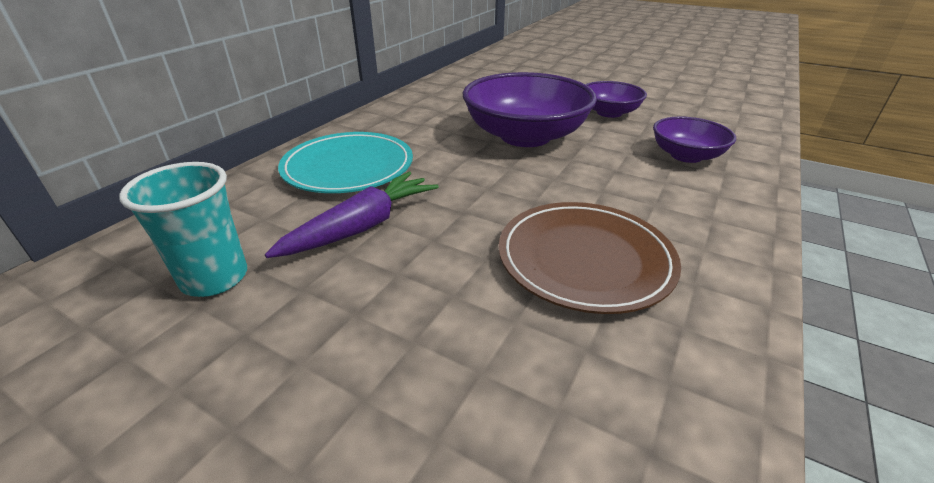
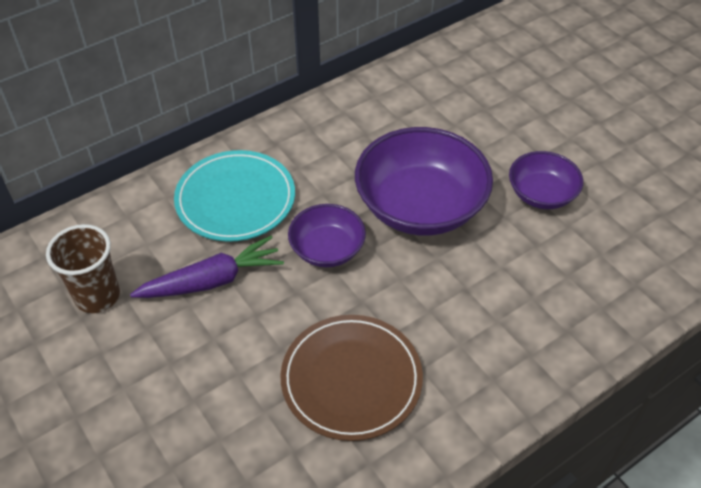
camera: 25 degrees right, 15 degrees up
turquoise cup [119,162,247,297] -> brown cup [46,224,120,313]
purple bowl [653,116,736,163] -> purple bowl moved to [288,204,366,267]

